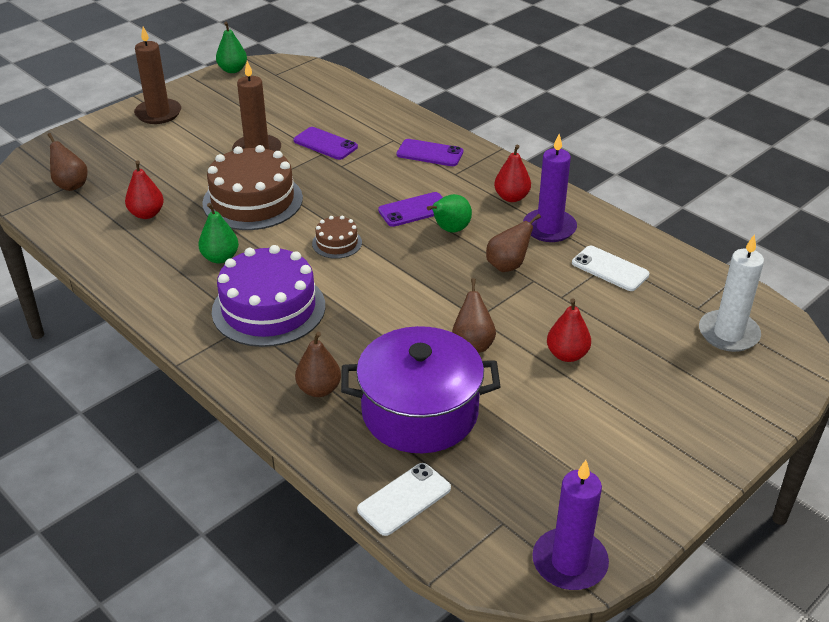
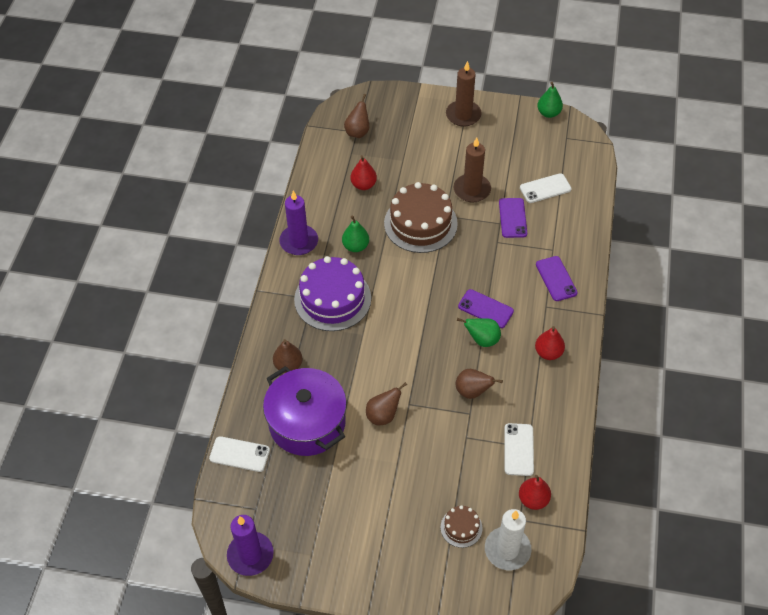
camera: 55 degrees right, 15 degrees up
brown cake [312,216,362,259] -> brown cake moved to [441,505,482,548]
purple candle [523,134,577,242] -> purple candle moved to [279,191,318,255]
red pear [547,298,591,362] -> red pear moved to [519,475,551,510]
none -> white phone [520,173,572,203]

